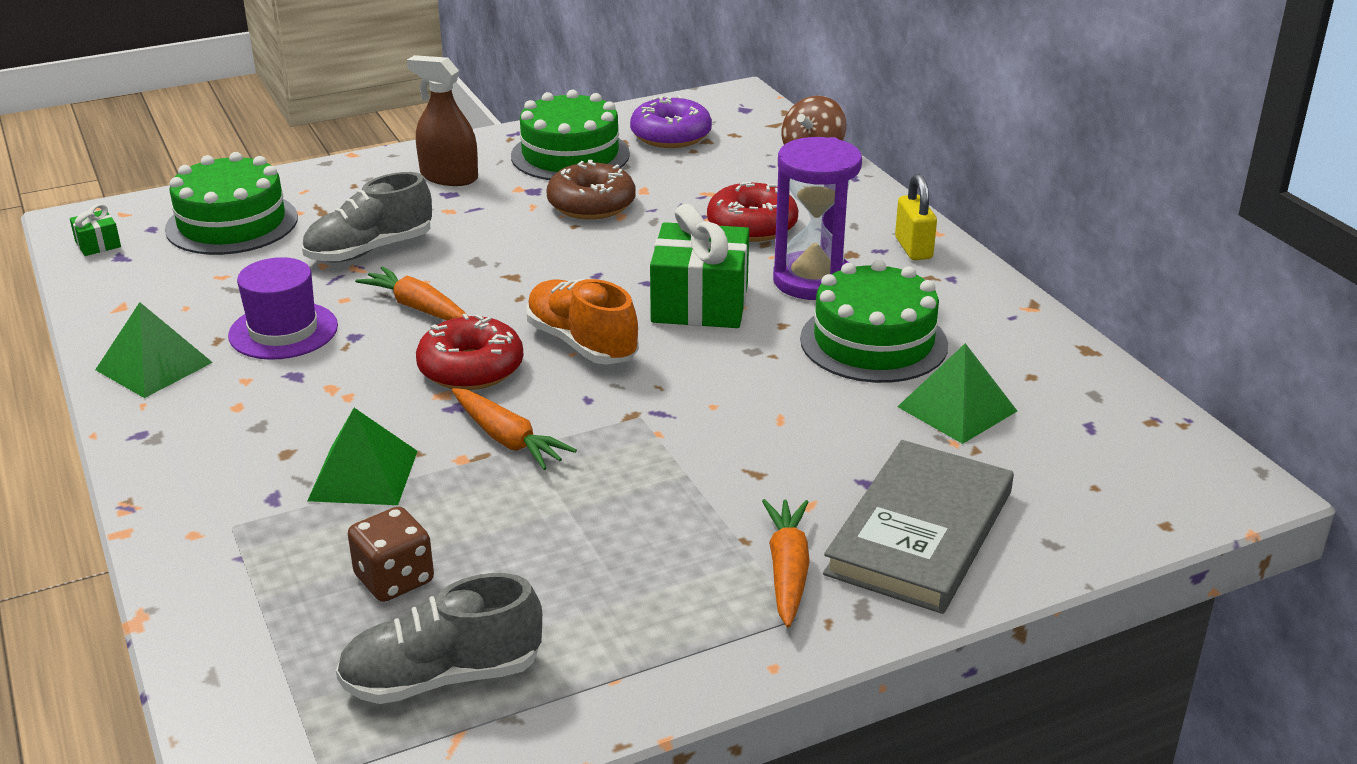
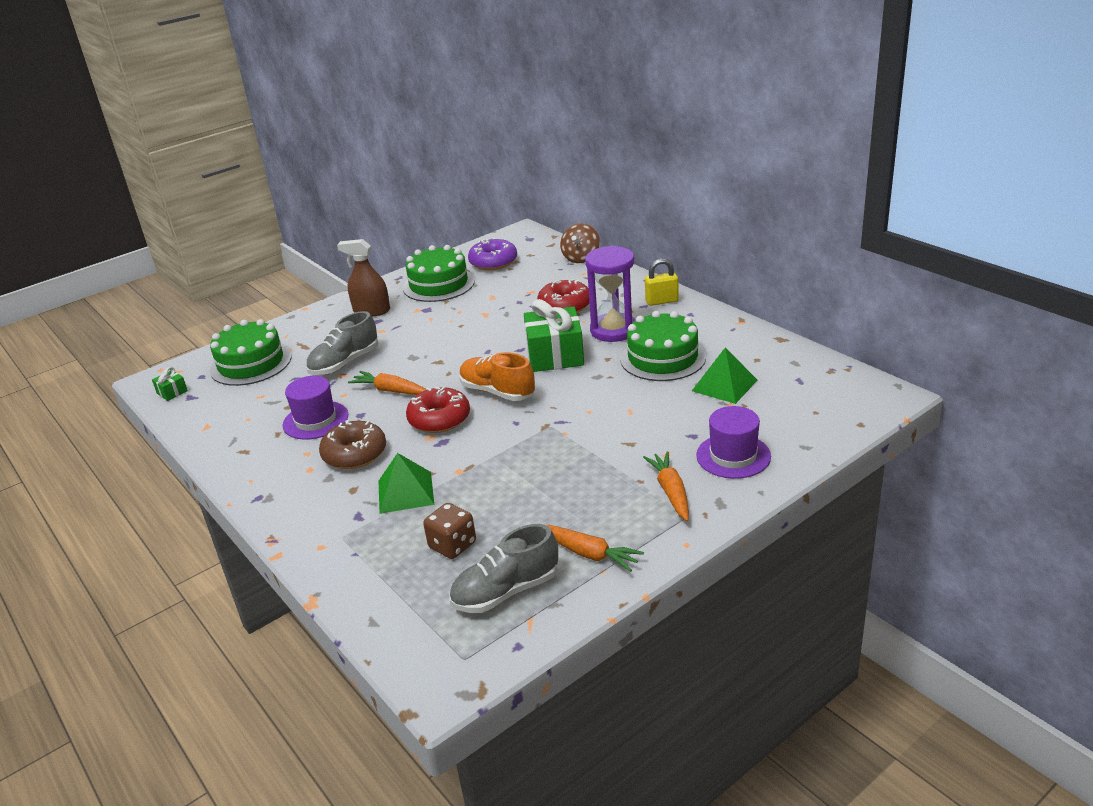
camera: 10 degrees left, 0 degrees up
green pyramid [95,302,213,398] -> none
orange carrot [452,388,577,470] -> orange carrot moved to [547,525,644,572]
brown donut [547,160,636,220] -> brown donut moved to [319,420,386,469]
grey book [823,440,1014,614] -> purple hat [696,406,771,479]
yellow padlock [895,174,937,260] -> yellow padlock turned 75 degrees counterclockwise [645,259,679,306]

